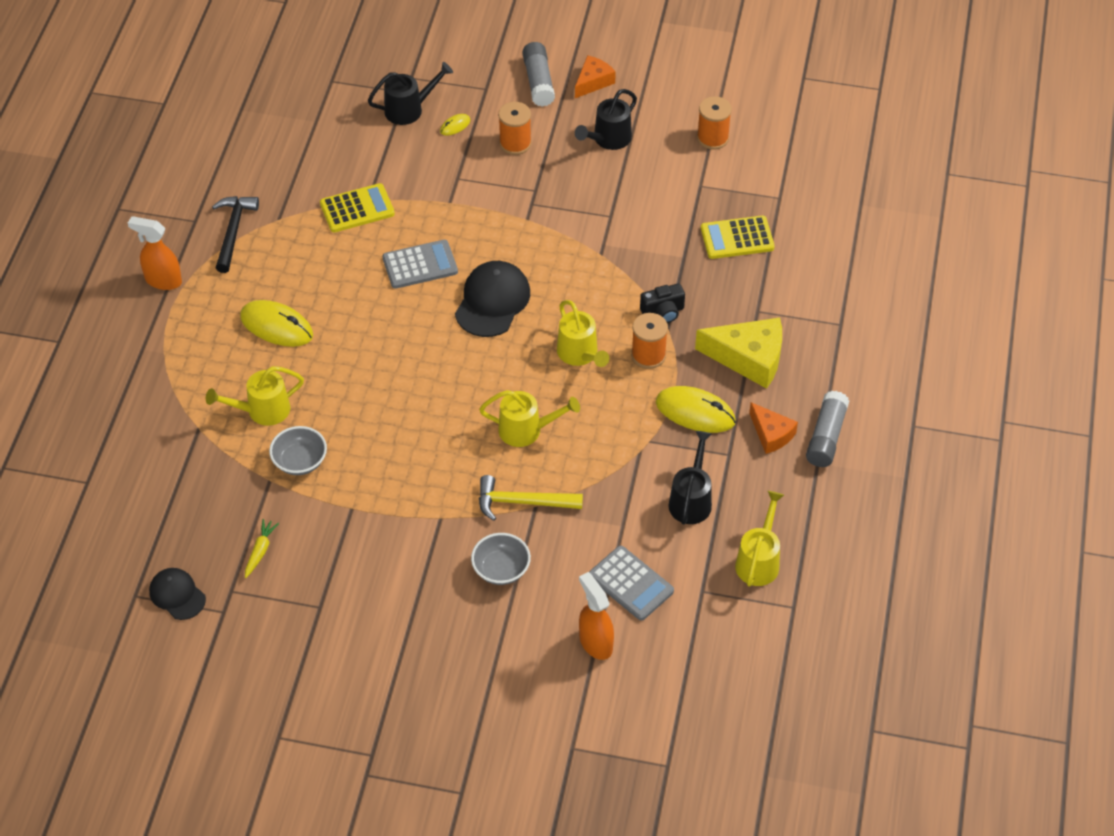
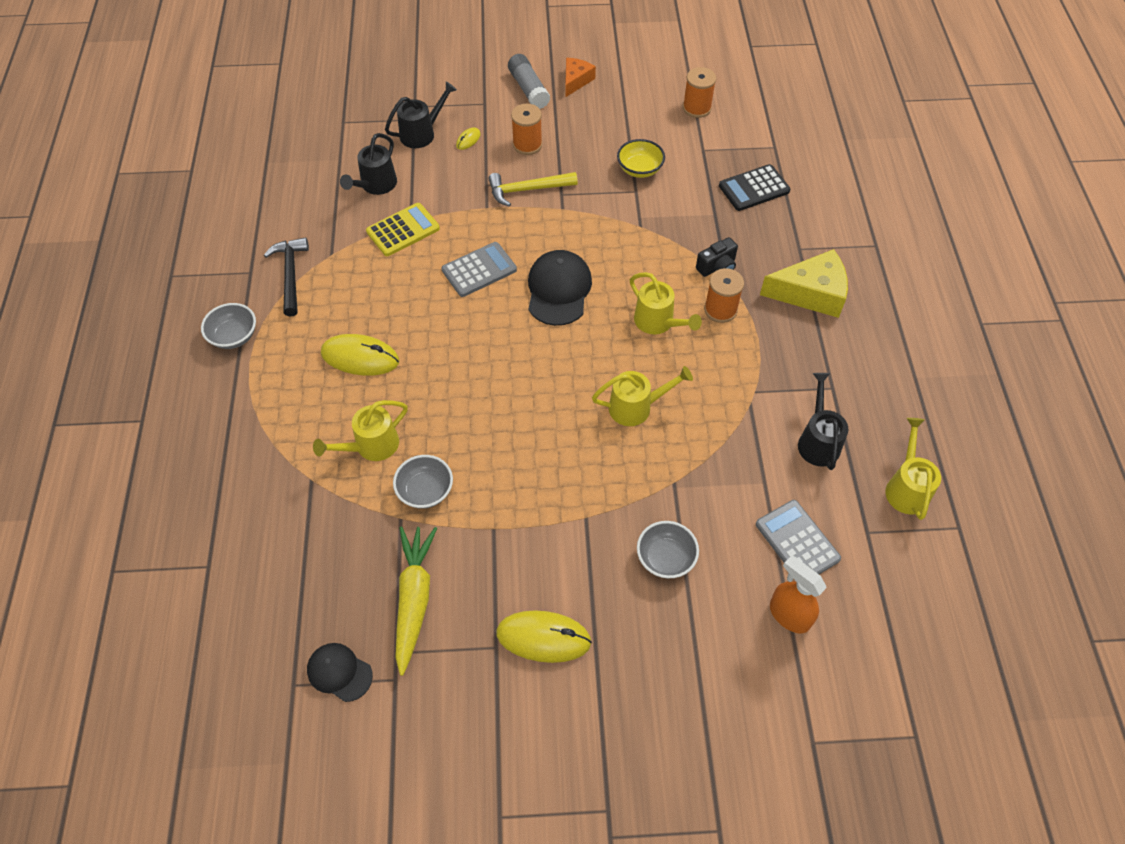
camera: 15 degrees left, 5 degrees up
orange spray bottle [128,216,182,290] -> grey bowl [201,303,256,349]
yellow carrot [245,519,279,578] -> yellow carrot [395,526,437,676], size x2.06
yellow hammer [479,475,583,521] -> yellow hammer moved to [488,172,578,207]
black watering can [575,89,637,150] -> black watering can moved to [340,133,397,195]
grey calculator [589,546,674,621] -> grey calculator turned 150 degrees counterclockwise [756,500,841,574]
yellow mouse [656,386,736,433] -> yellow mouse moved to [496,610,592,663]
yellow calculator [701,216,775,259] -> black calculator [719,164,791,211]
orange cheese [749,402,798,454] -> none
grey glue stick [806,391,849,467] -> none
none -> yellow bowl [617,139,665,178]

